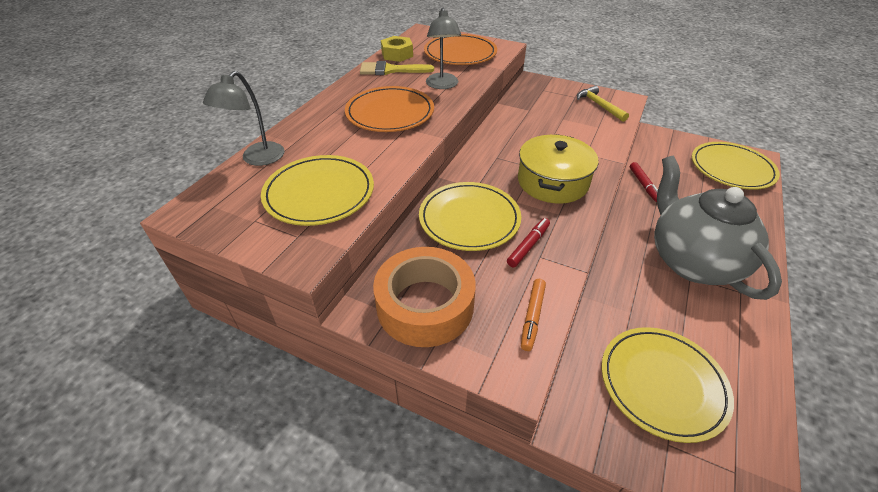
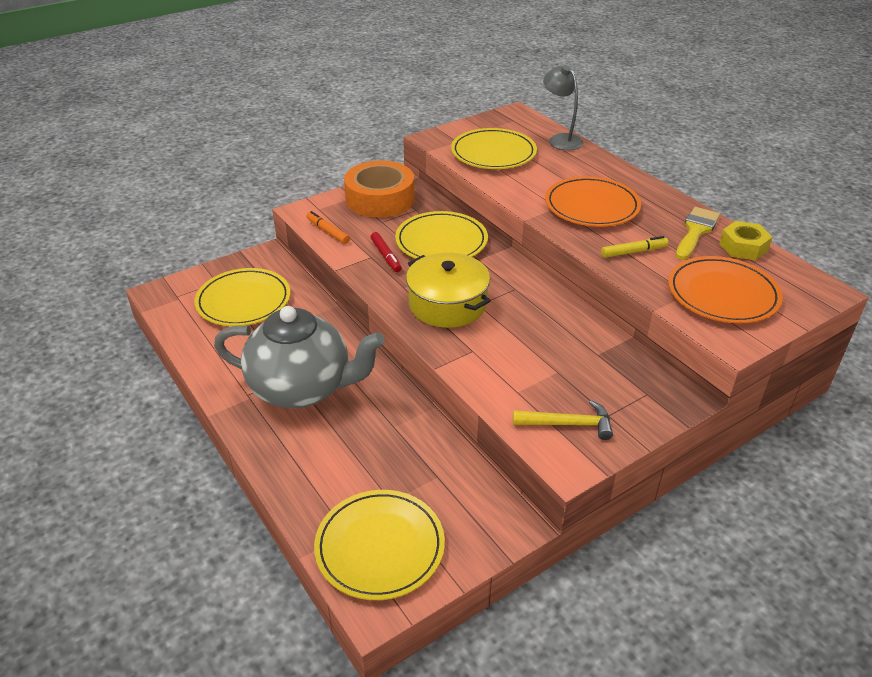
camera: 120 degrees right, 5 degrees down
grey lamp [426,8,461,89] -> yellow marker [601,236,669,258]
red marker [630,162,658,202] -> none

